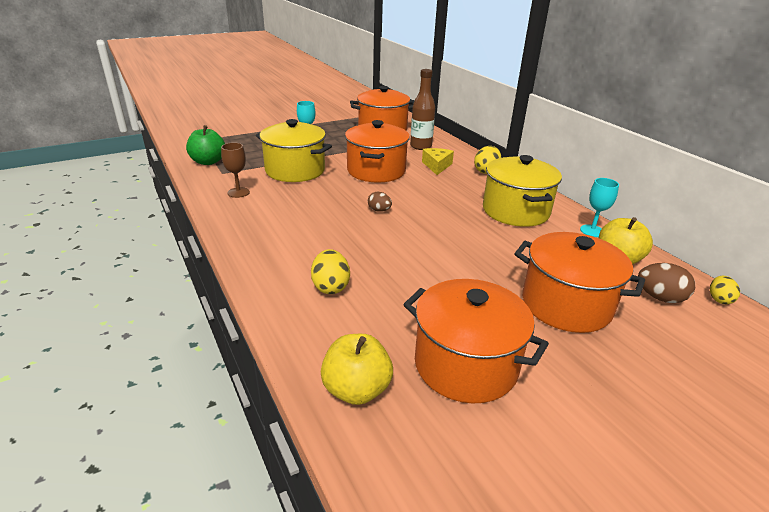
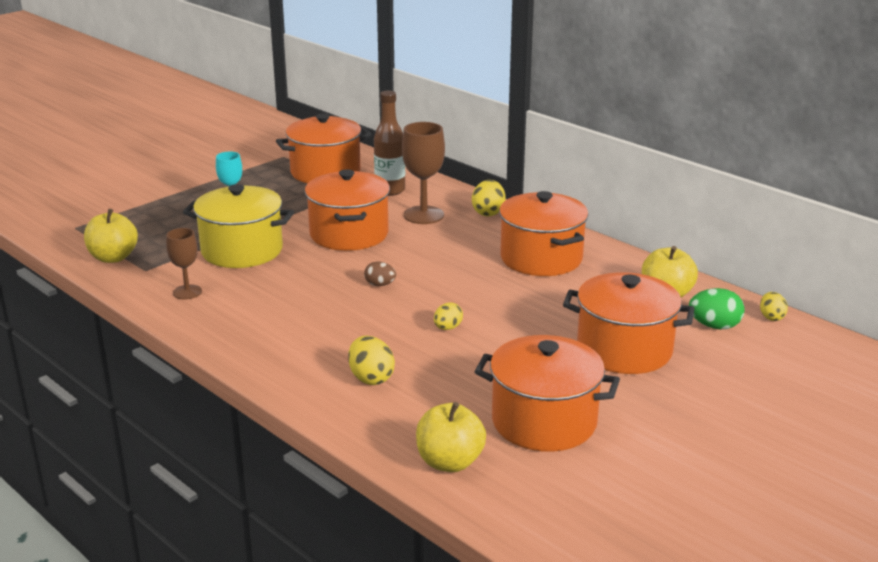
camera: 15 degrees left, 5 degrees down
green apple [186,125,225,165] -> yellow apple [84,209,138,263]
yellow cheese [422,148,454,175] -> brown goblet [402,122,445,224]
yellow pot [483,155,562,227] -> orange pot [499,191,588,276]
turquoise goblet [580,178,619,237] -> none
brown egg [638,263,695,303] -> green egg [689,288,745,329]
none -> yellow egg [434,302,463,330]

